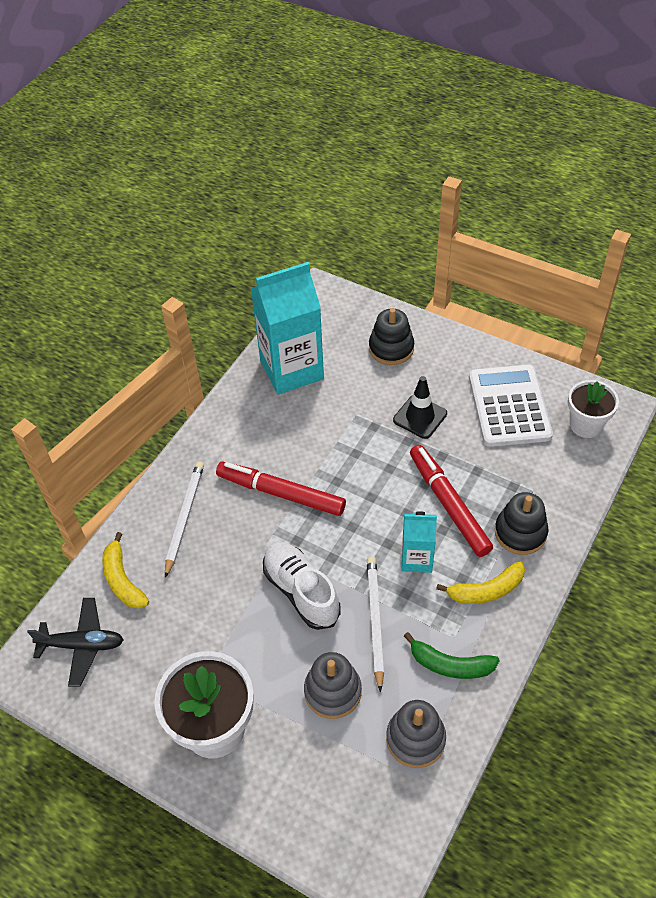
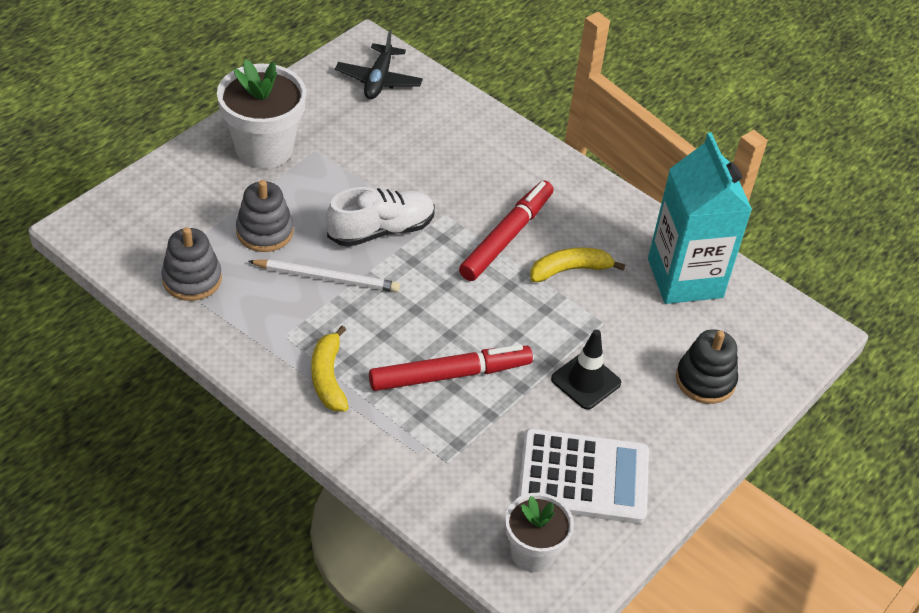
camera: 95 degrees right, 5 degrees down
yellow banana [102,532,149,609] -> yellow banana moved to [530,248,625,282]
white pencil [165,462,204,578] -> none
turquoise carton [402,511,437,573] -> none
green banana [404,632,500,679] -> none
black stacking toy [495,492,549,555] -> none

